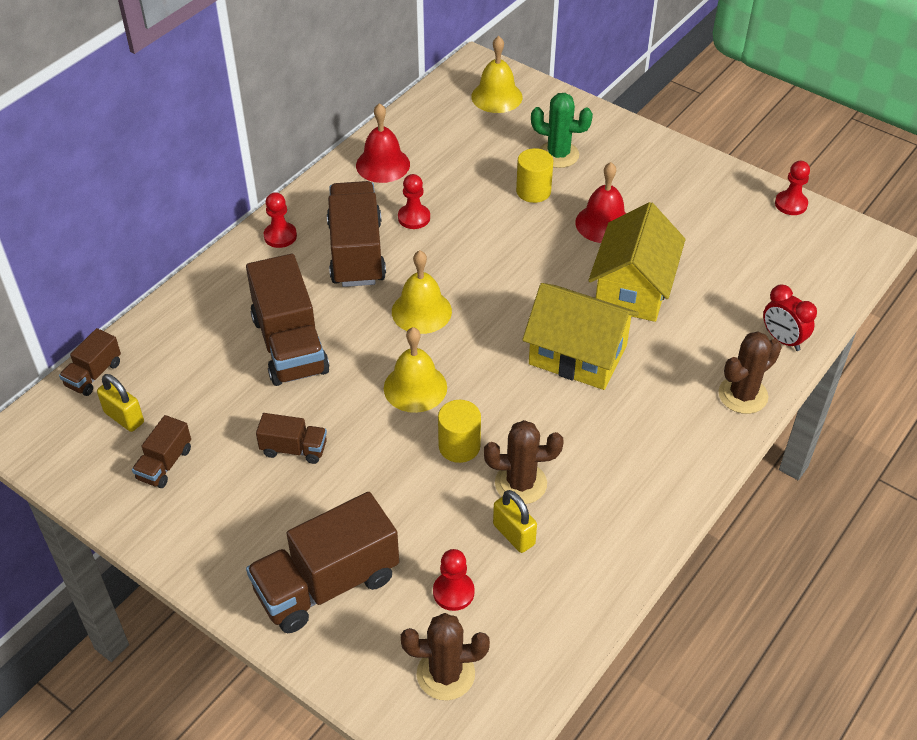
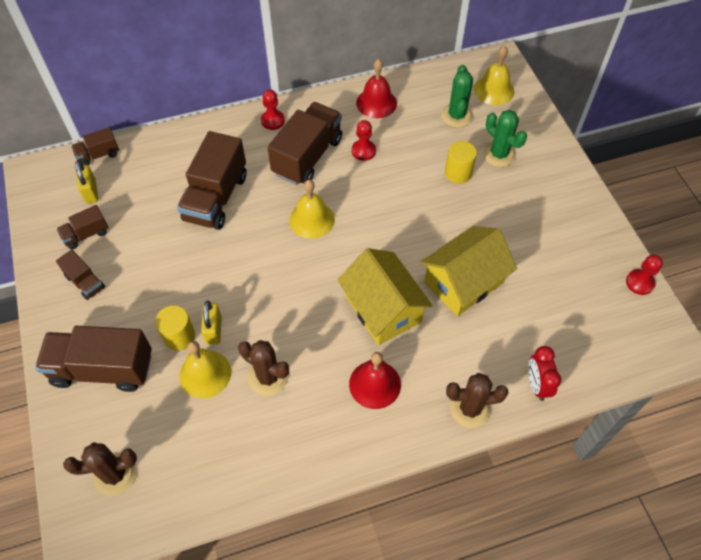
camera: 35 degrees right, 10 degrees up
brown truck [256,413,327,464] -> brown truck moved to [56,250,105,300]
yellow bell [384,327,447,413] -> yellow bell moved to [179,341,231,398]
brown cactus [401,613,490,700] -> brown cactus turned 45 degrees counterclockwise [63,442,137,496]
red pawn [433,549,475,611] -> none
yellow cylinder [438,400,481,463] -> yellow cylinder moved to [155,305,195,351]
yellow padlock [493,490,537,553] -> yellow padlock moved to [201,301,222,345]
red bell [575,162,626,243] -> red bell moved to [349,352,401,409]
none -> green cactus [441,65,473,128]

